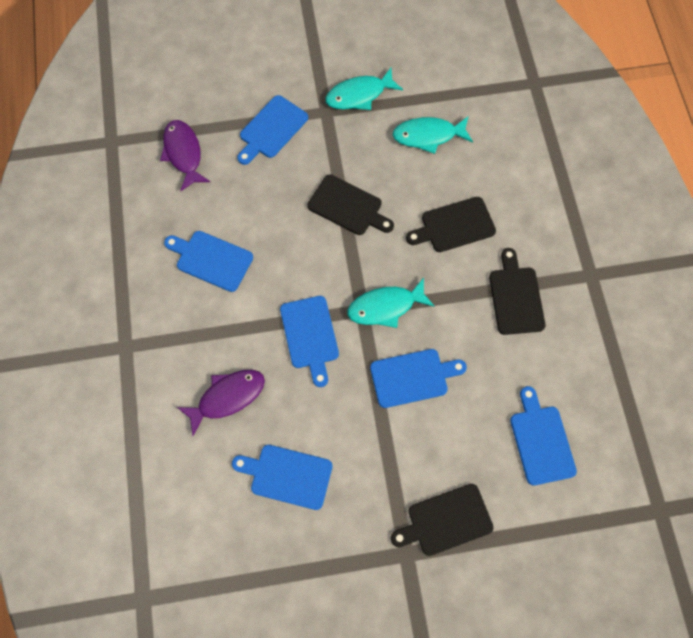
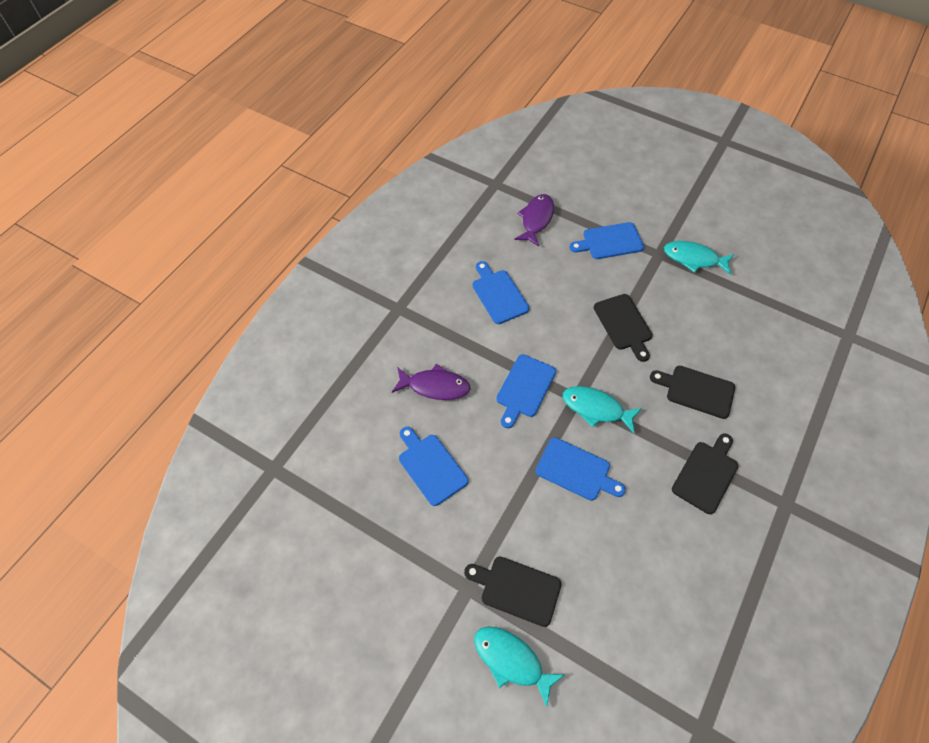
camera: 40 degrees right, 10 degrees down
turquoise fish [393,117,473,154] -> turquoise fish moved to [474,626,566,707]
blue cutting board [510,386,577,485] -> none

